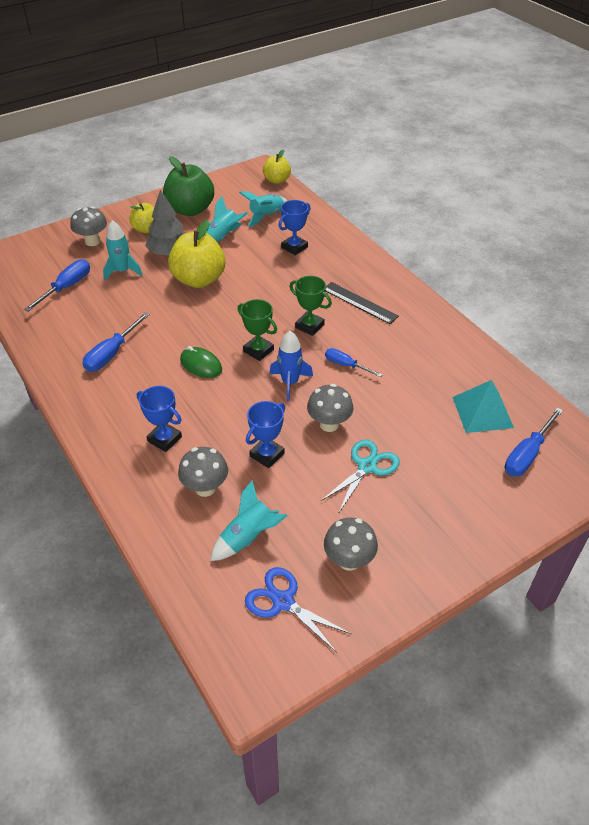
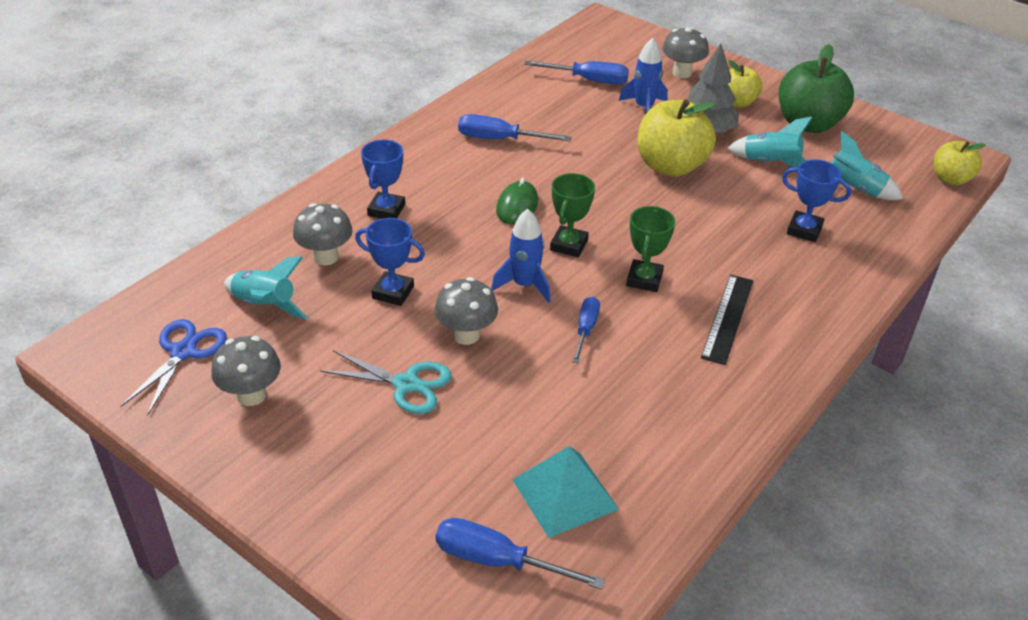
camera: 70 degrees right, 5 degrees down
turquoise rocket [103,220,143,281] -> blue rocket [619,38,668,114]

